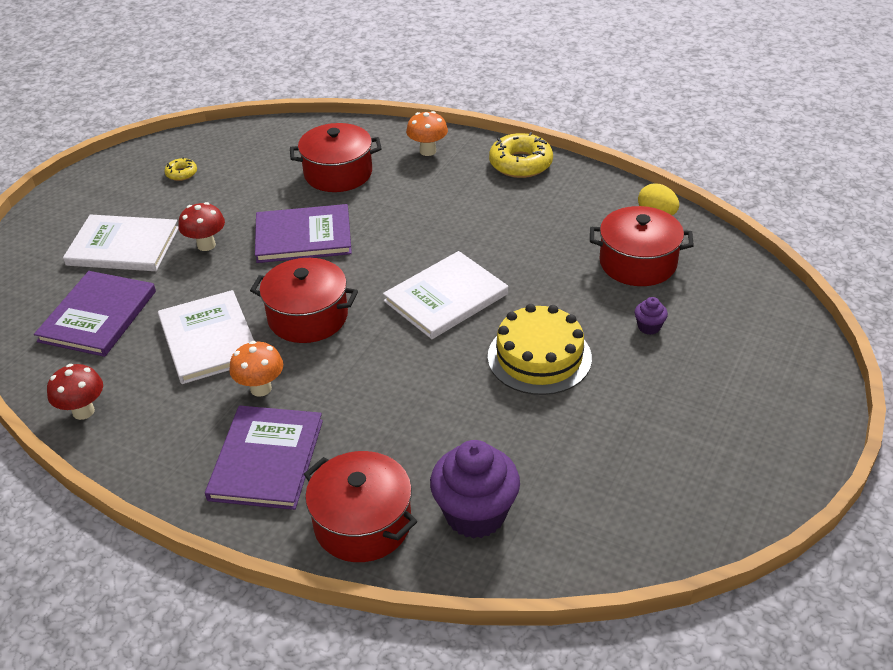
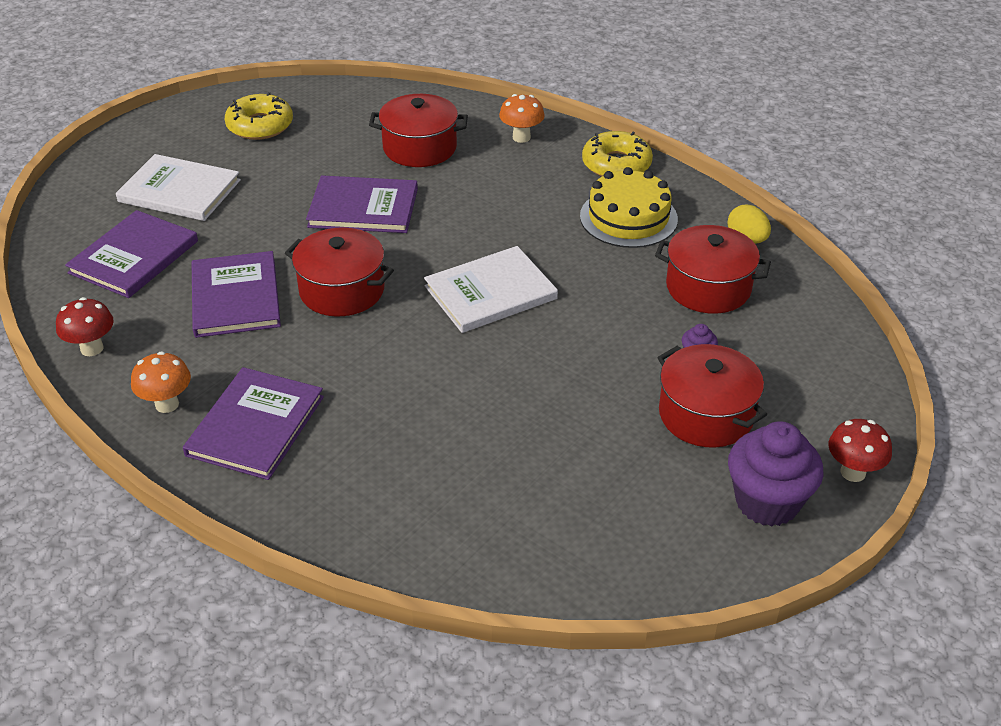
camera: 10 degrees right, 0 degrees up
white book [158,290,254,384] -> purple book [192,251,281,338]
yellow donut [165,157,197,181] -> yellow donut [225,92,293,140], size x1.98
red mushroom [178,202,225,251] -> red mushroom moved to [829,419,892,482]
orange mushroom [229,341,283,397] -> orange mushroom moved to [131,351,191,413]
red pot [304,451,417,562] -> red pot moved to [657,344,767,447]
purple cupcake [430,440,520,539] -> purple cupcake moved to [728,421,823,527]
yellow cake [488,304,592,395] -> yellow cake moved to [580,167,678,248]

